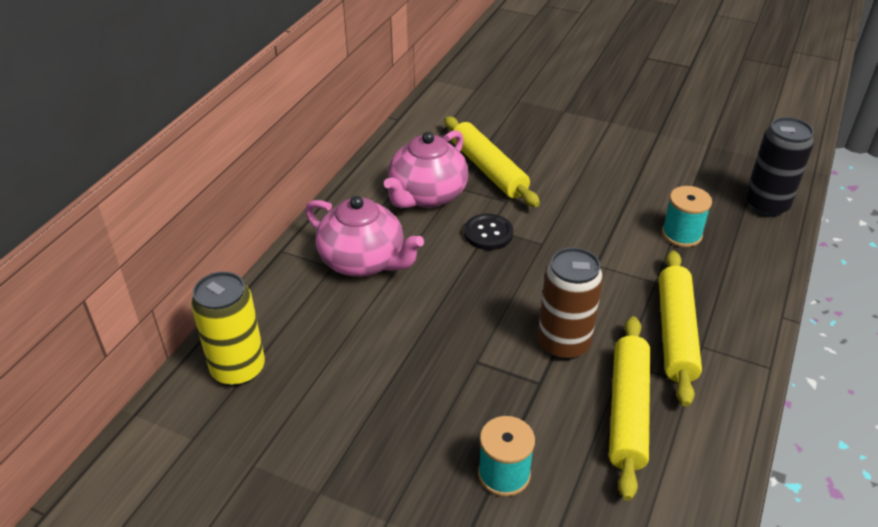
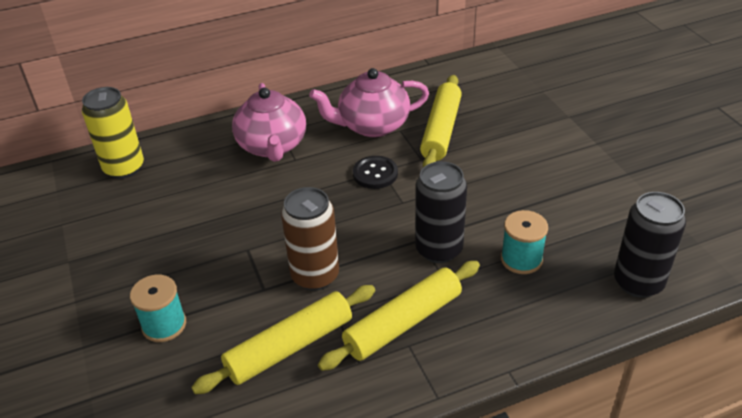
camera: 45 degrees right, 0 degrees up
none -> black can [415,161,467,263]

